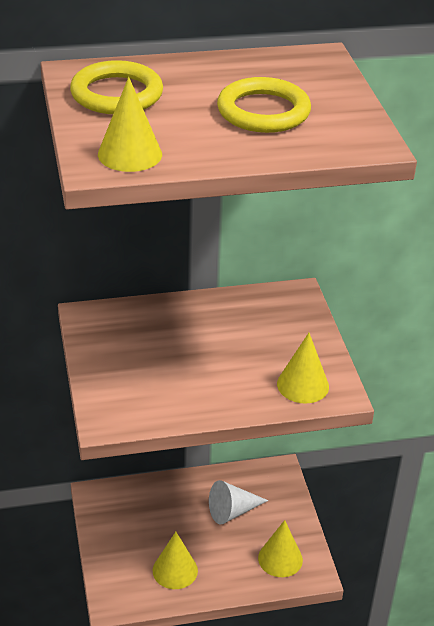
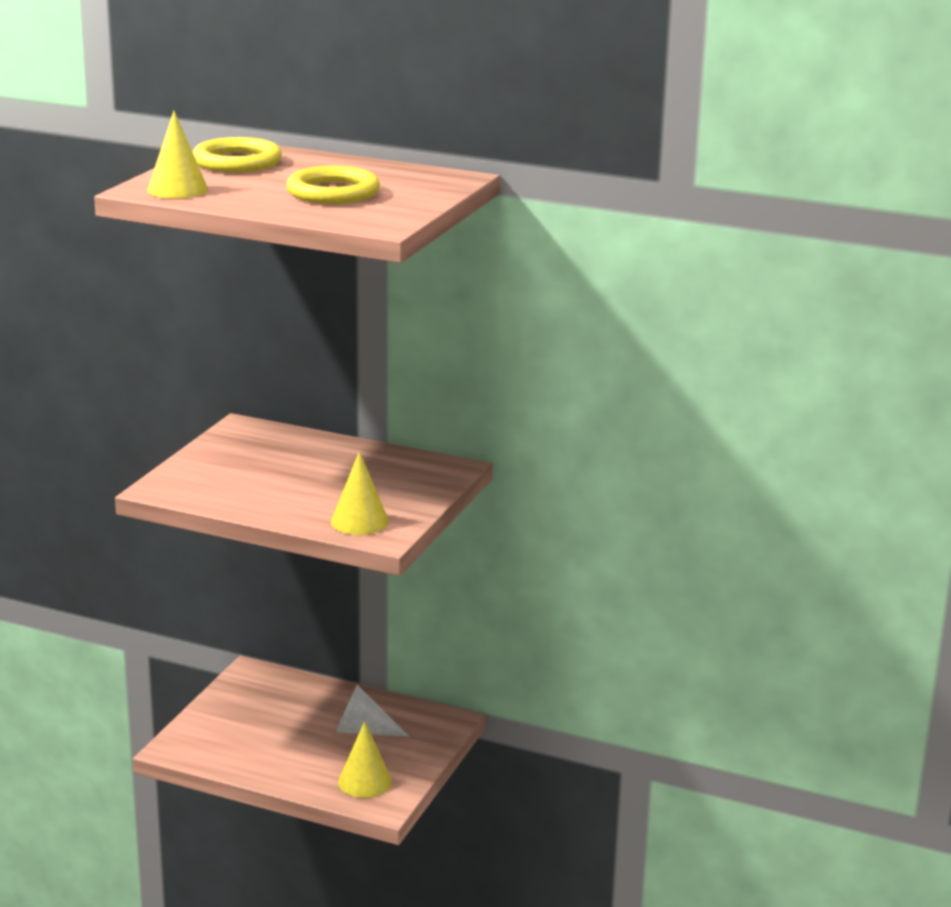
camera: 35 degrees right, 15 degrees down
yellow cone [153,532,198,589] -> none

